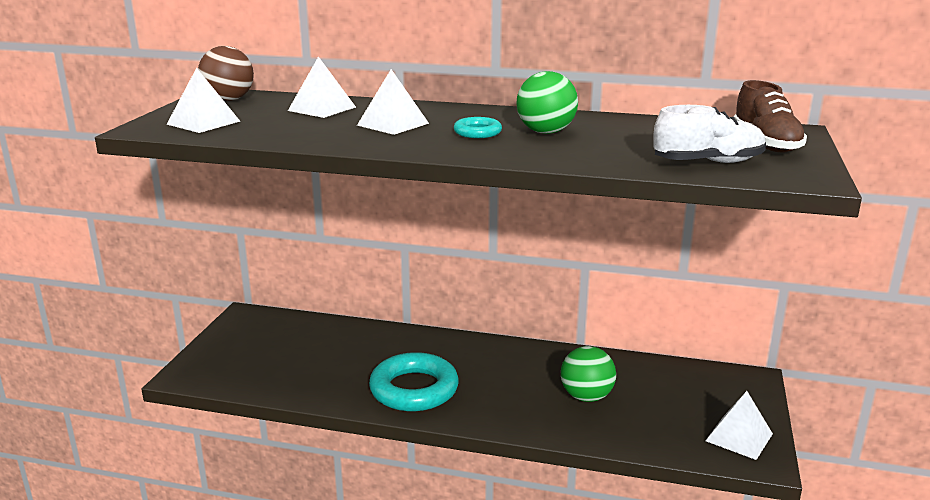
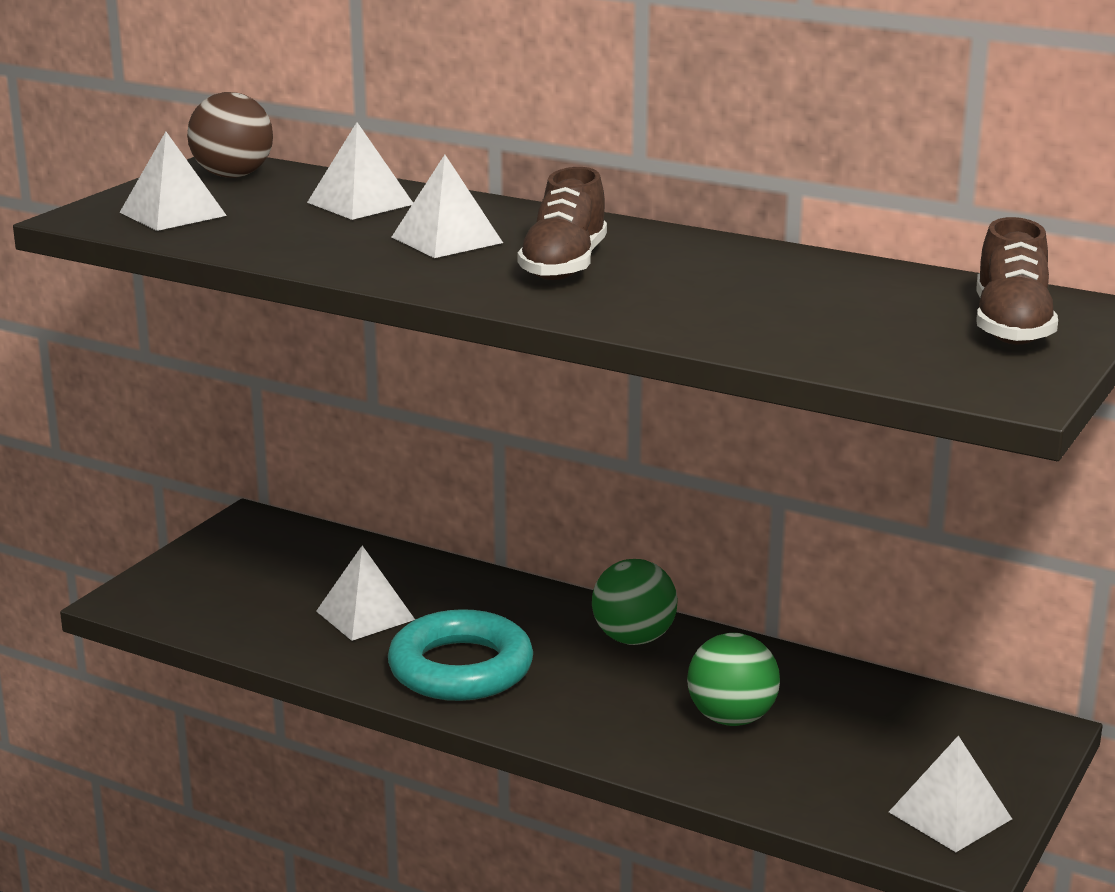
camera: 15 degrees right, 0 degrees up
turquoise ring [454,117,502,138] -> brown shoe [517,167,607,280]
green ball [517,71,578,134] -> green ball moved to [592,559,678,645]
white shoe [653,105,766,163] -> none
none -> white pyramid [316,546,415,641]

